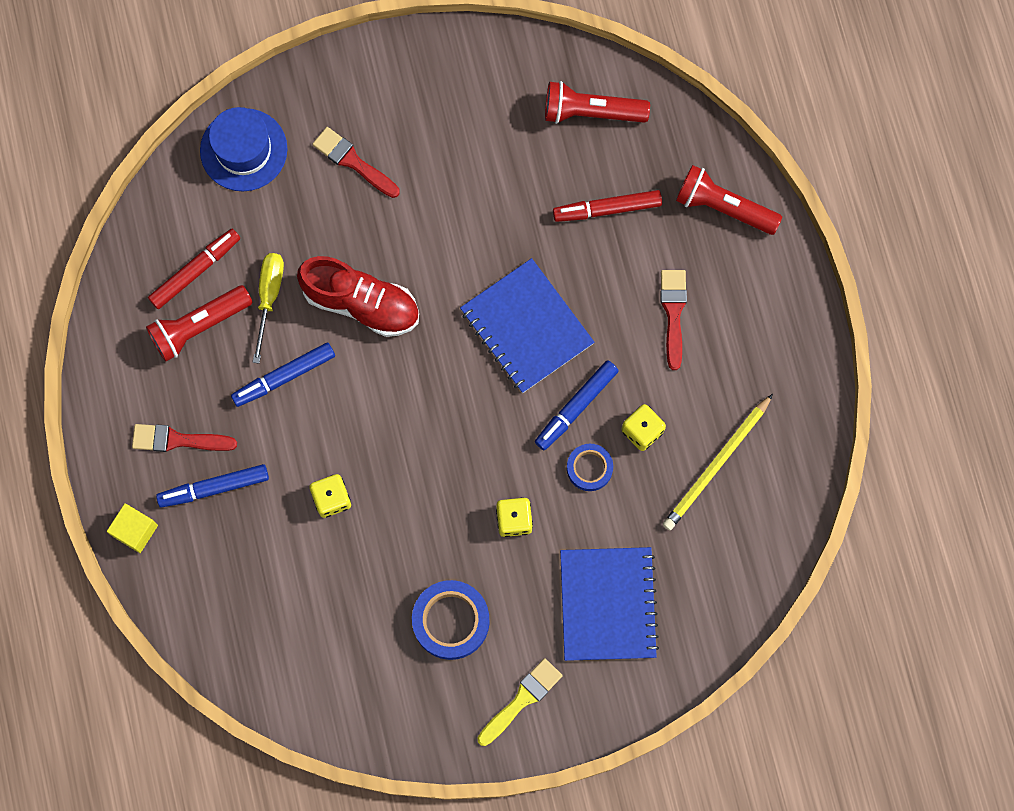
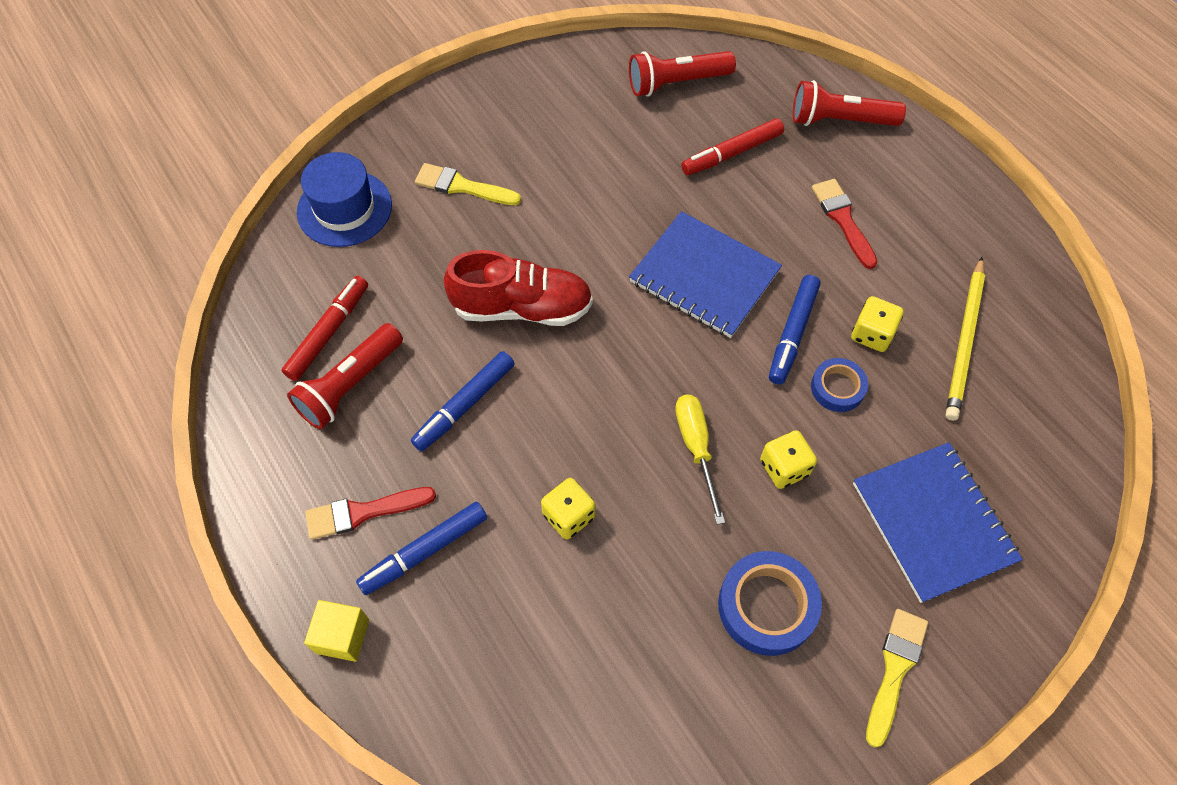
camera: 20 degrees left, 15 degrees down
yellow screwdriver [253,253,284,363] -> yellow screwdriver moved to [675,394,725,525]
red brush [312,127,400,198] -> yellow brush [415,163,521,205]

